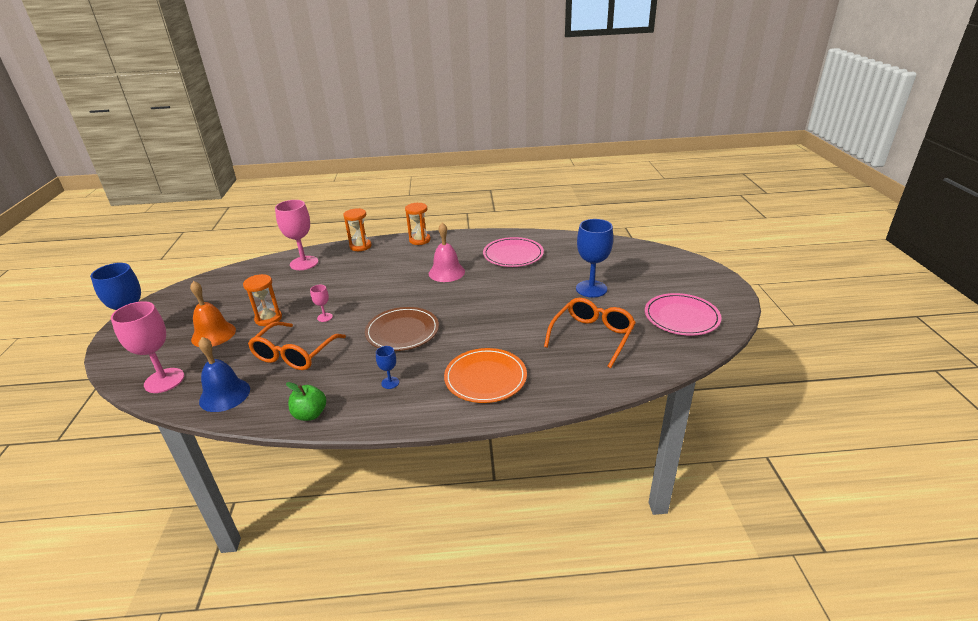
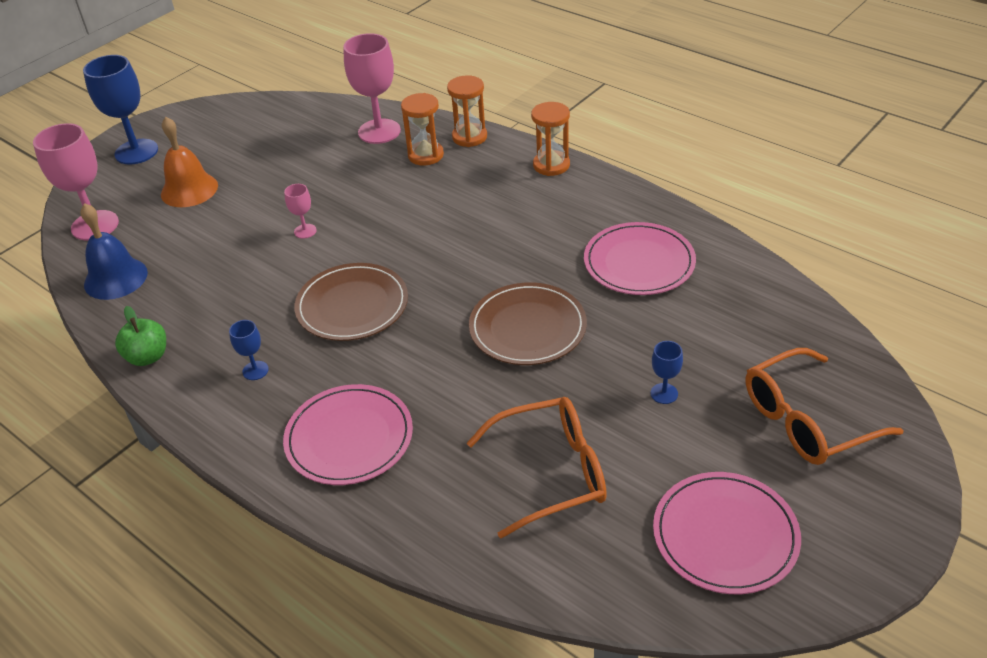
camera: 45 degrees right, 10 degrees up
orange hourglass [243,274,282,326] -> orange hourglass moved to [401,93,444,166]
orange glasses [248,321,346,370] -> orange glasses moved to [746,348,904,465]
pink bell [429,223,465,282] -> none
orange plate [444,348,527,403] -> pink plate [283,384,413,485]
blue goblet [576,219,613,298] -> blue goblet [651,341,683,404], size x0.47
none -> brown plate [469,282,587,365]

